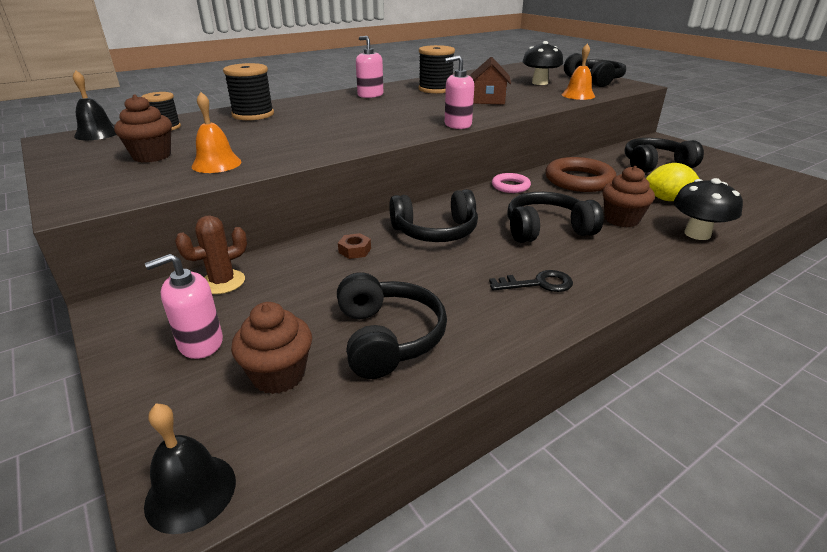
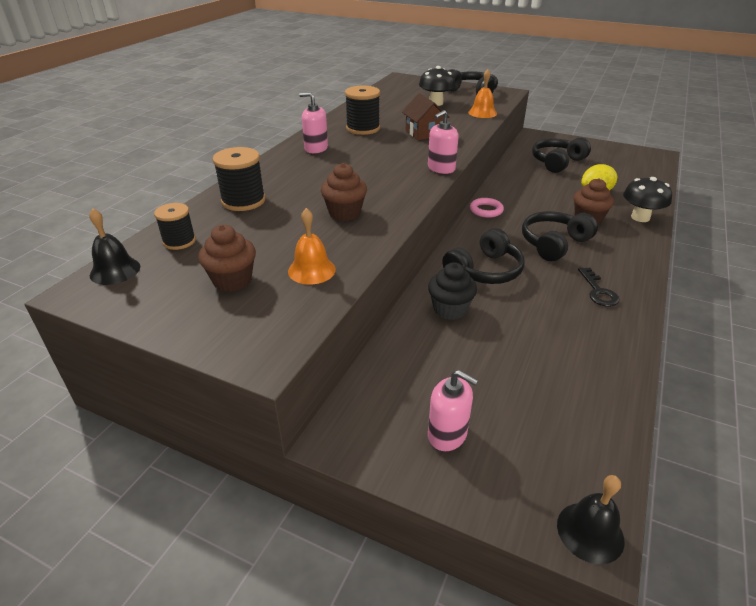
camera: 30 degrees left, 5 degrees up
pink soap dispenser [145,254,223,359] -> pink soap dispenser turned 90 degrees counterclockwise [428,370,478,451]
brown cactus [175,215,247,294] -> none
brown cupcake [231,302,312,394] -> brown cupcake moved to [321,163,367,221]
black headphones [337,272,447,379] -> none
brown nut [338,233,371,259] -> black cupcake [428,262,477,320]
black key [489,270,573,292] -> black key turned 120 degrees clockwise [578,267,620,307]
brown ring [545,157,616,192] -> none

